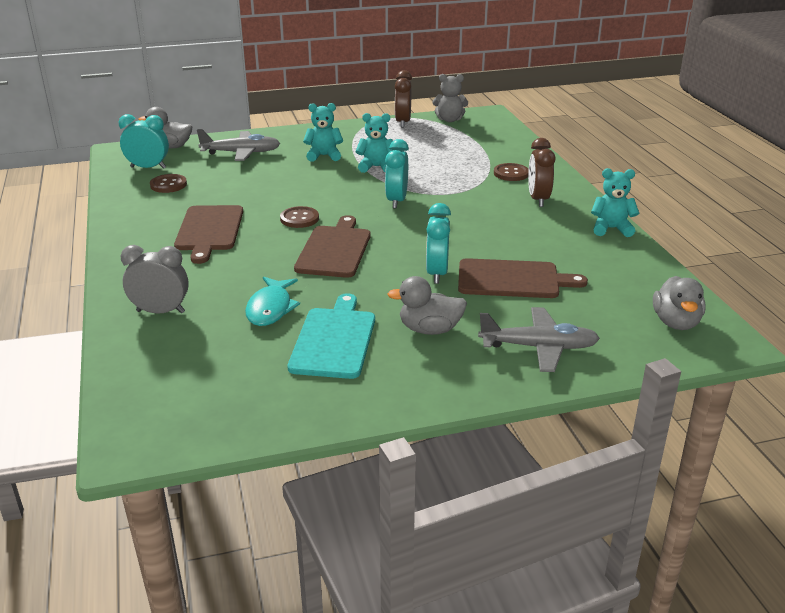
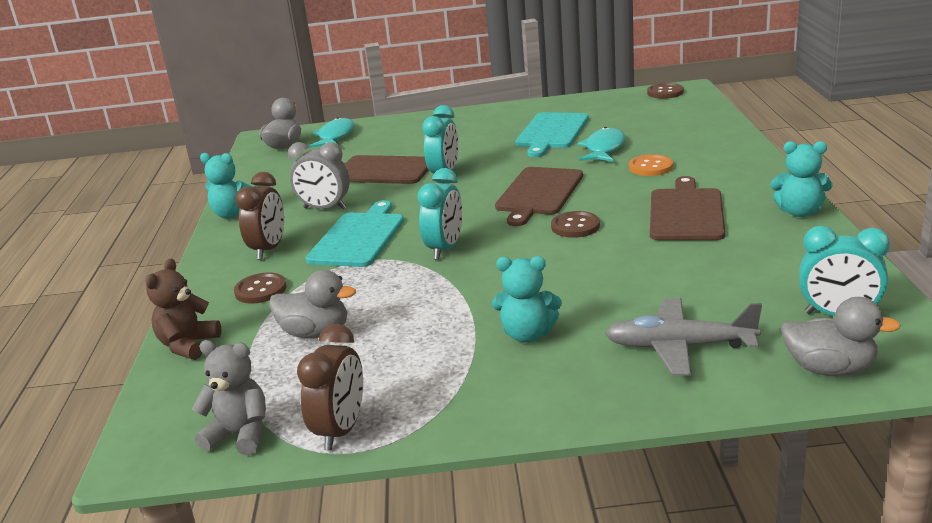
camera: 165 degrees left, 5 degrees down
grey clock [121,245,189,314] -> grey clock moved to [288,142,350,210]
brown button [150,174,187,193] -> brown button moved to [647,83,684,99]
turquoise teddy bear [356,113,393,173] -> turquoise teddy bear moved to [770,141,832,217]
grey duck [387,276,467,335] -> grey duck moved to [269,270,356,339]
grey plane [478,307,600,372] -> none
none -> brown teddy bear [145,259,221,360]
none -> turquoise cutting board [306,200,404,267]
none -> turquoise fish [309,117,354,148]
none -> orange button [629,154,673,176]

